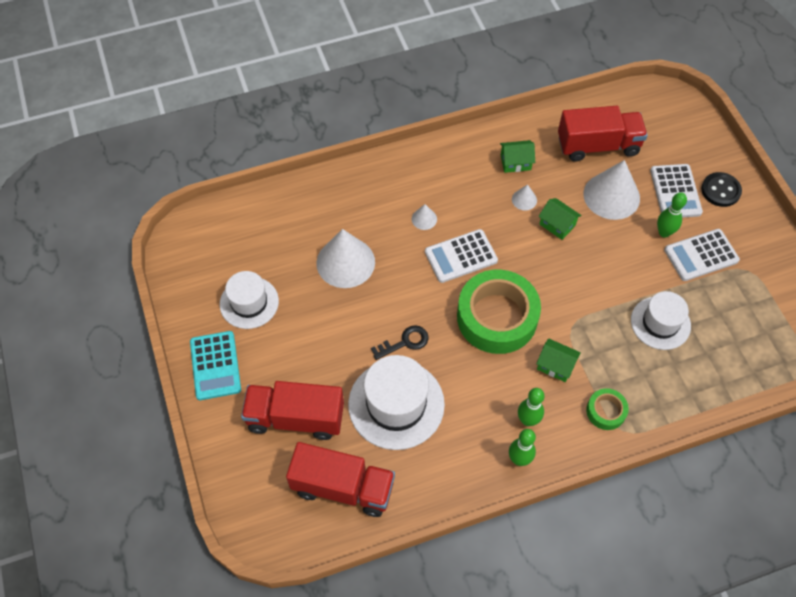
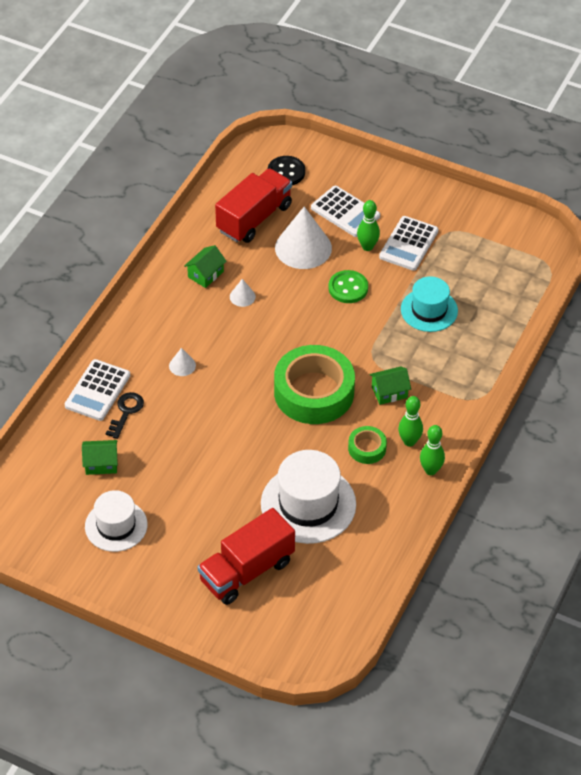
camera: 45 degrees left, 10 degrees down
turquoise calculator [190,331,241,400] -> none
red truck [286,442,395,517] -> none
white cone [316,229,375,288] -> none
black key [371,325,428,360] -> black key moved to [105,392,144,439]
white calculator [425,229,498,283] -> white calculator moved to [65,359,130,421]
green house [538,198,582,240] -> green house moved to [82,440,118,475]
green tape [586,388,629,430] -> green tape moved to [348,426,387,464]
white hat [631,291,691,350] -> turquoise hat [401,276,458,332]
black button [701,172,742,207] -> black button moved to [268,156,305,185]
none -> green button [328,270,368,303]

